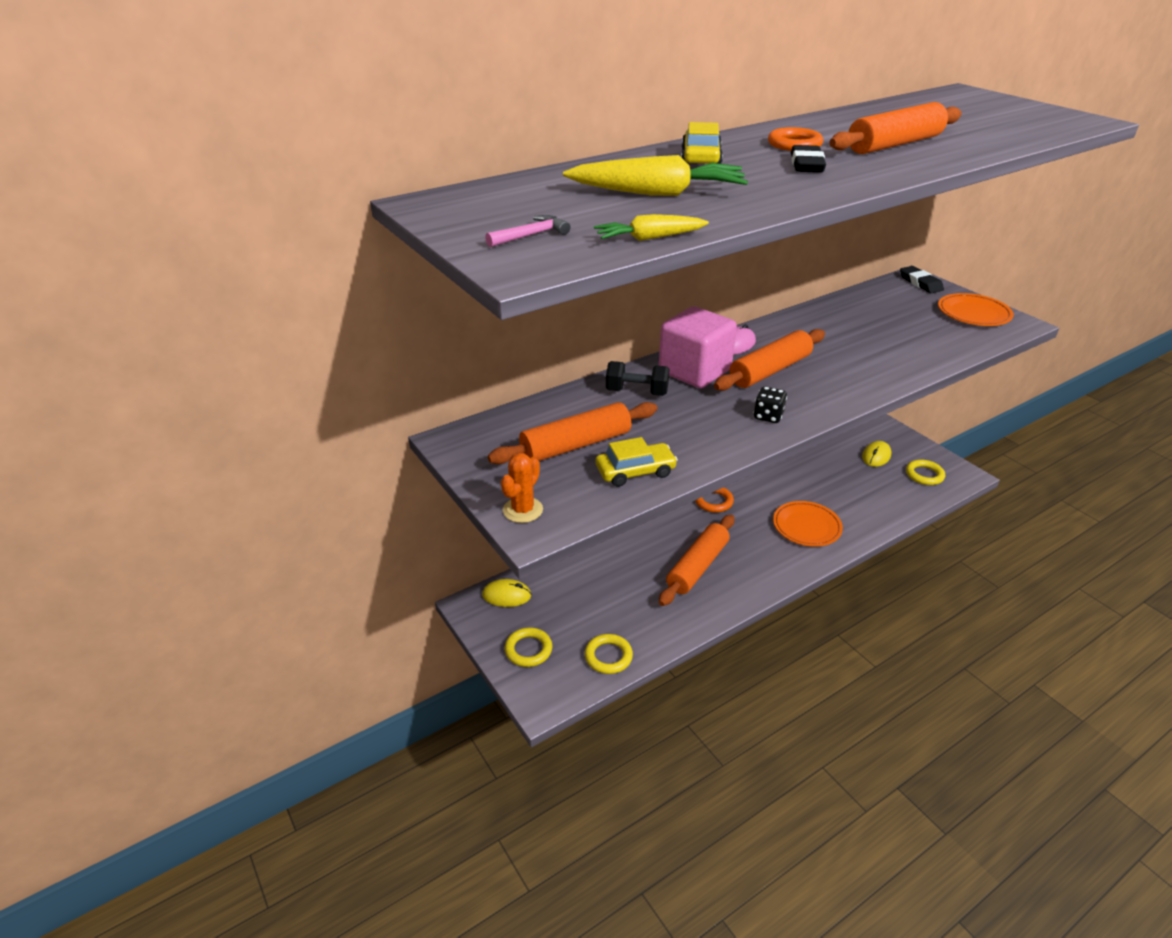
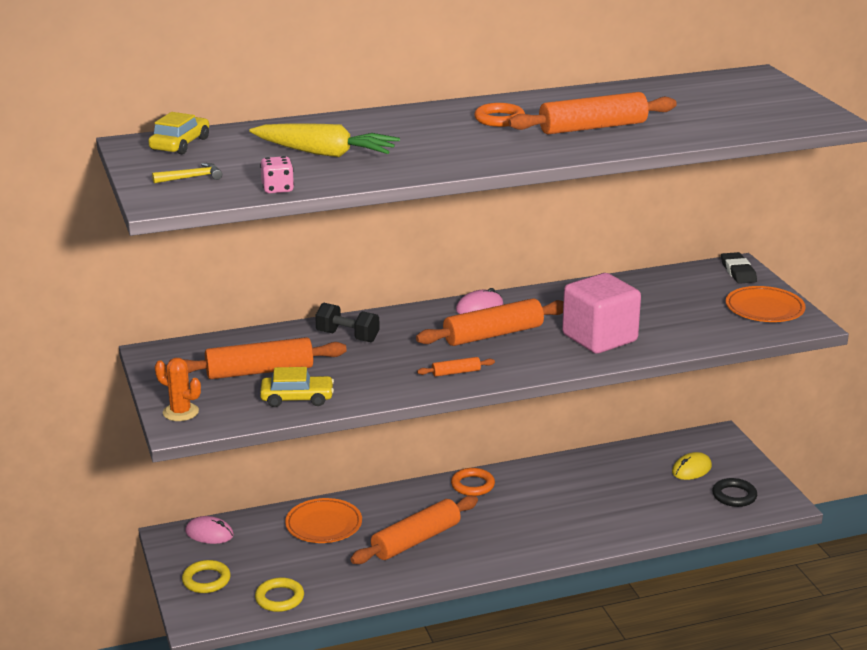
camera: 15 degrees right, 10 degrees down
yellow mouse [482,579,531,607] -> pink mouse [185,516,234,544]
pink hammer [485,215,570,247] -> yellow hammer [152,163,222,183]
orange cactus [501,453,543,523] -> orange cactus turned 75 degrees clockwise [155,358,201,421]
yellow carrot [594,214,709,241] -> pink dice [260,156,294,193]
pink cube [659,306,737,388] -> pink cube moved to [562,273,641,354]
yellow car [681,122,723,164] -> yellow car moved to [148,112,209,154]
black dice [753,387,787,423] -> orange rolling pin [417,357,495,377]
orange plate [773,501,843,547] -> orange plate moved to [285,498,362,543]
black eraser [791,145,826,173] -> none
yellow ring [906,459,945,485] -> black ring [712,478,757,507]

